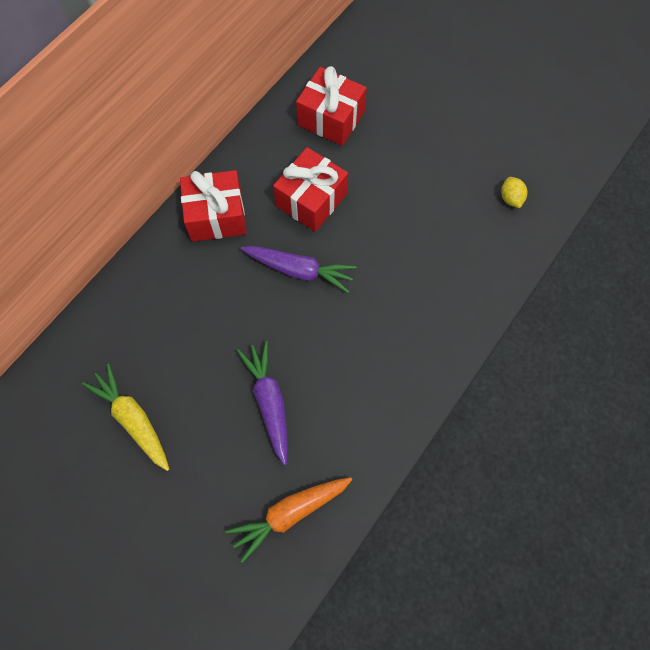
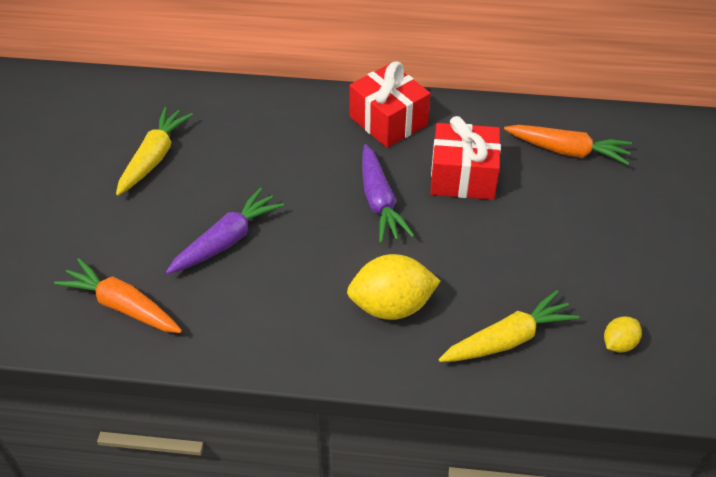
camera: 60 degrees right, 20 degrees down
red gift [296,66,367,146] -> orange carrot [504,125,632,165]
none -> yellow lemon [347,254,440,320]
none -> yellow carrot [438,290,579,362]

